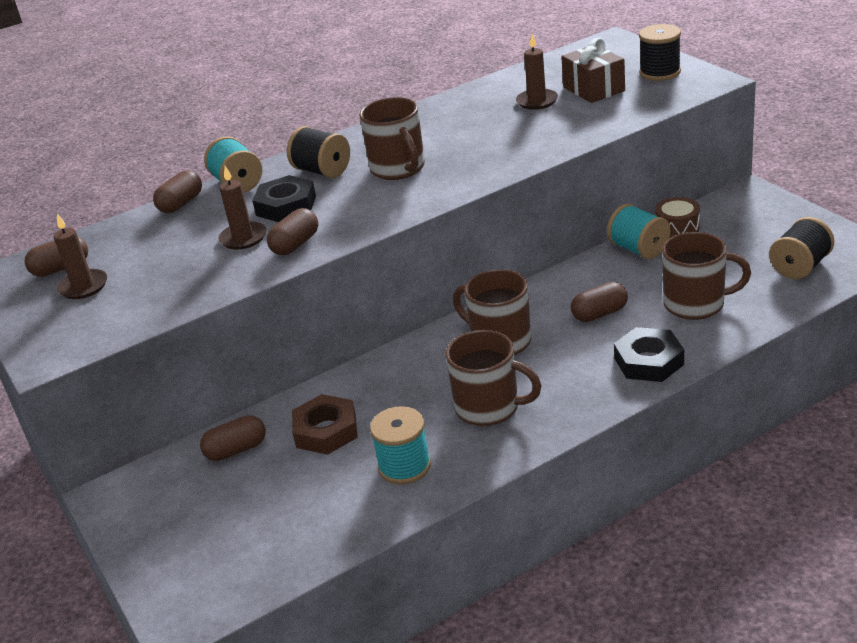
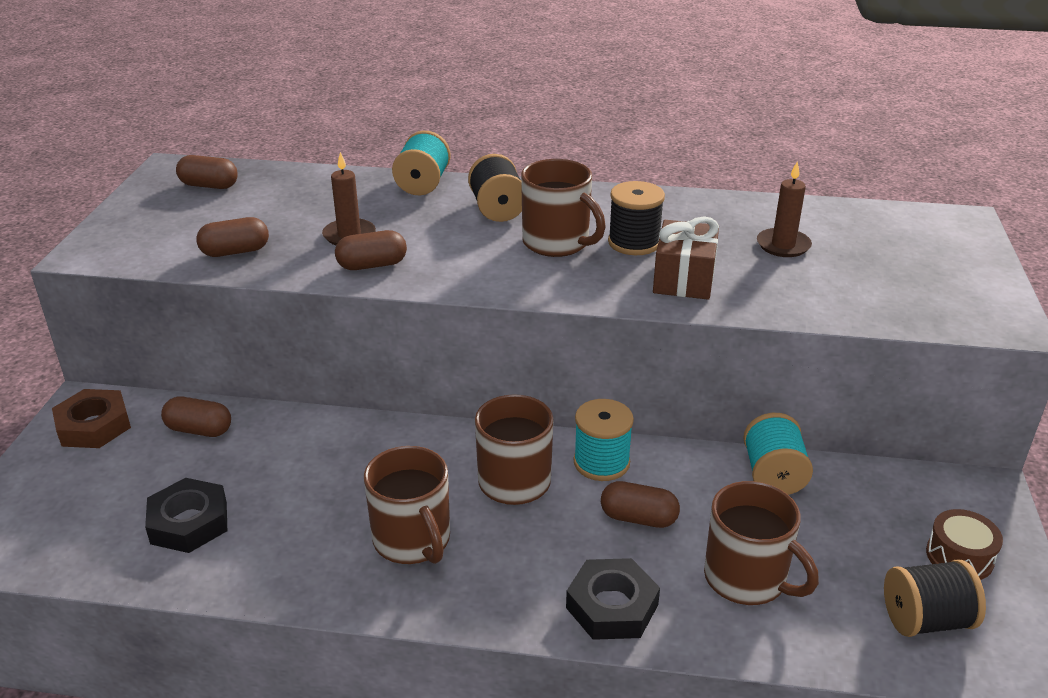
camera: 35 degrees right, 0 degrees up
brown candle [54,214,107,299] -> none
brown capsule [153,171,202,213] -> brown capsule moved to [196,217,269,257]
black nut [252,175,316,222] -> black nut moved to [145,478,227,553]
brown nut [292,394,358,455] -> brown nut moved to [52,389,131,448]
brown mug [359,97,425,180] -> brown mug turned 60 degrees counterclockwise [521,159,606,257]
turquoise spool [370,406,431,484] -> turquoise spool moved to [574,399,634,481]
brown gift [561,38,625,103] -> brown gift moved to [653,217,719,300]
black spool [639,24,681,81] -> black spool moved to [608,181,665,255]
brown drum [655,197,700,238] -> brown drum moved to [926,509,1003,580]

